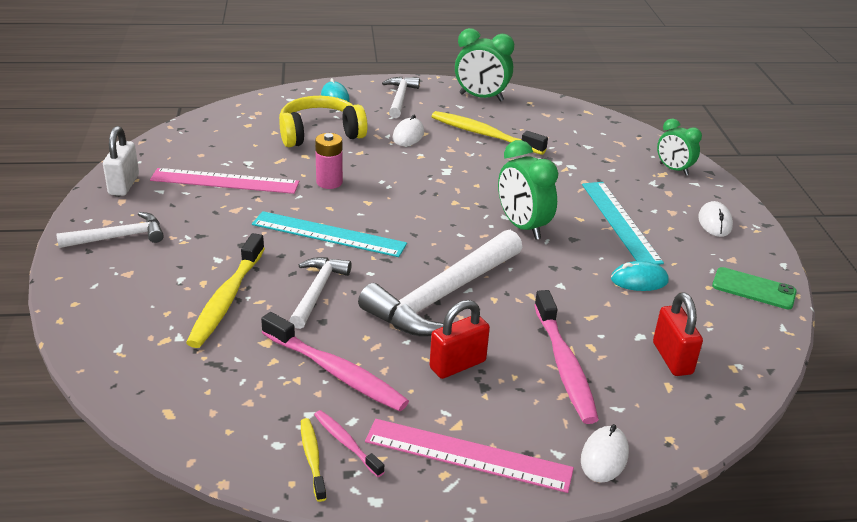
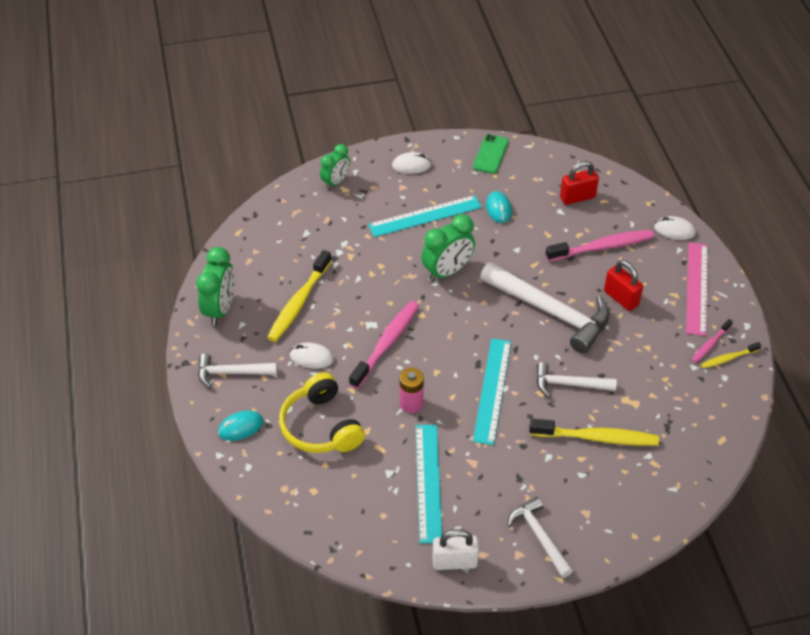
camera: 95 degrees left, 15 degrees up
pink ruler [150,168,299,194] -> turquoise ruler [416,425,442,543]
pink toothbrush [261,312,409,412] -> pink toothbrush moved to [349,301,419,389]

